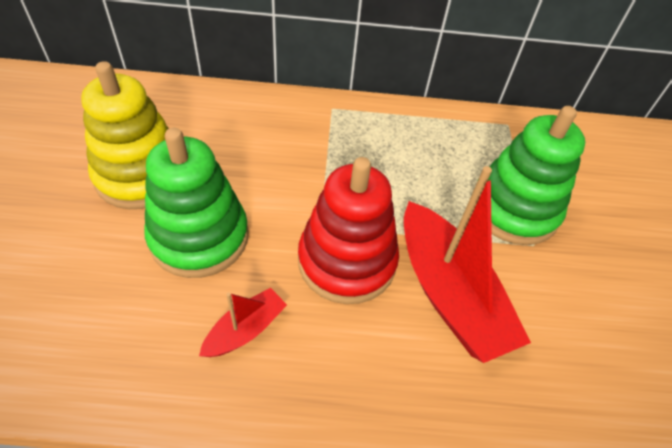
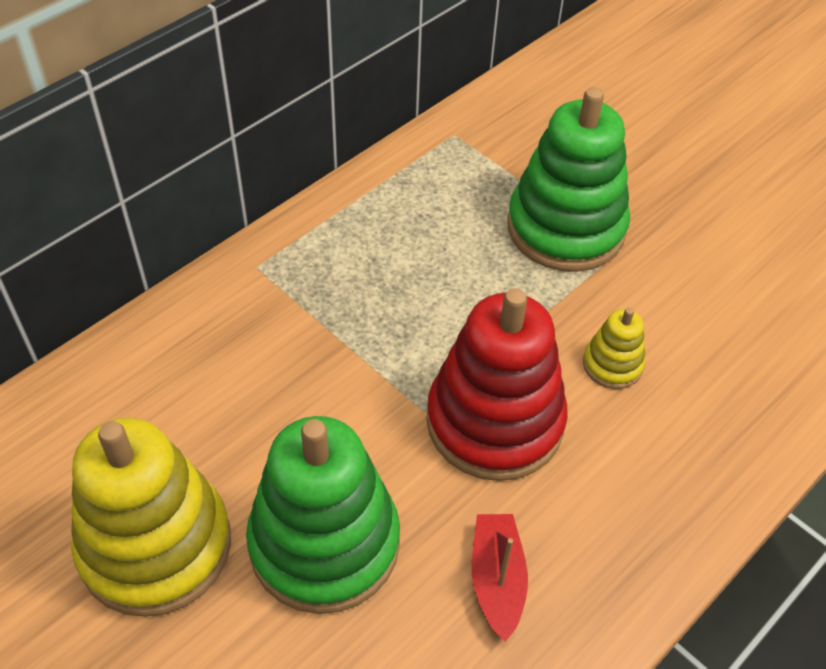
camera: 45 degrees left, 0 degrees up
red boat [404,166,531,363] -> yellow stacking toy [583,307,646,389]

